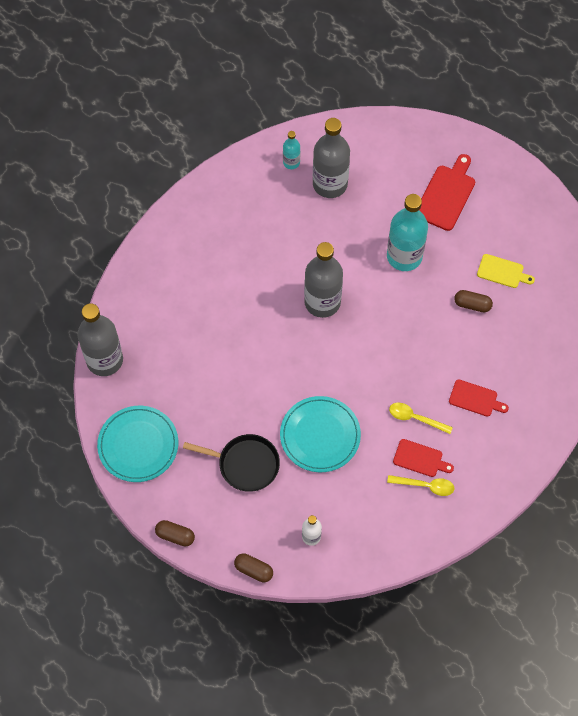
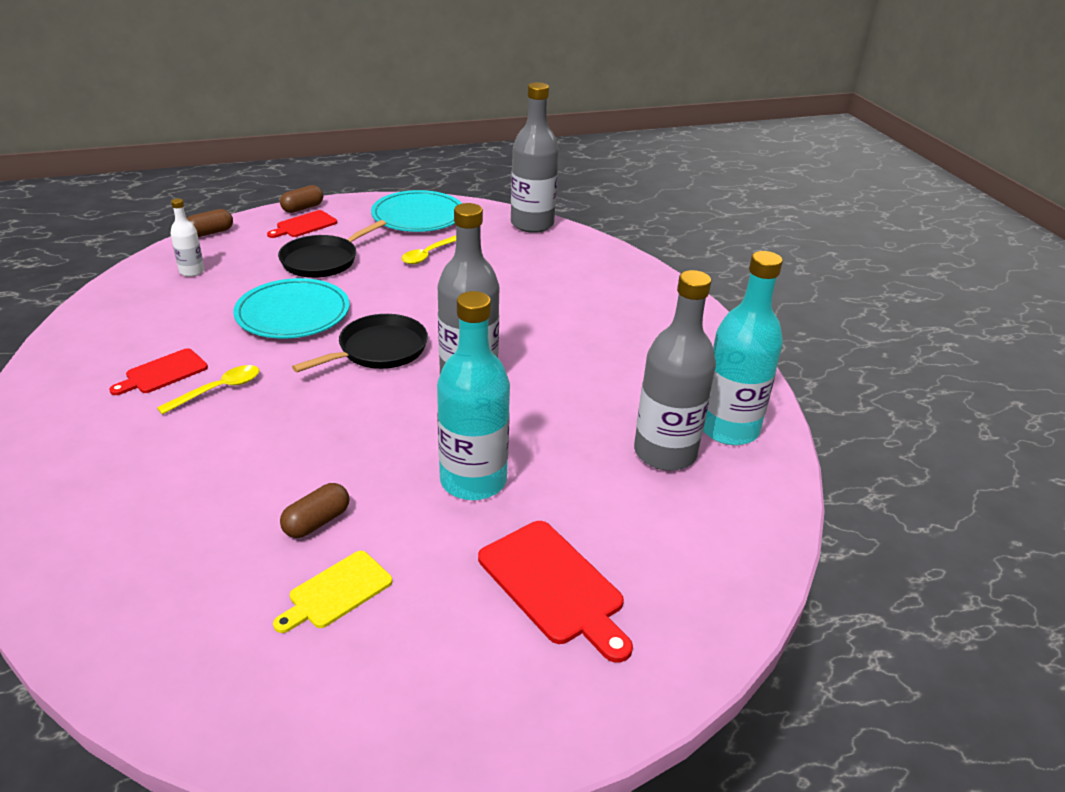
camera: 115 degrees right, 30 degrees down
turquoise bottle [283,131,300,169] -> turquoise bottle [703,251,783,445], size x2.04
yellow spoon [387,475,455,496] -> yellow spoon moved to [401,235,456,264]
red cutting board [449,379,509,417] -> red cutting board moved to [267,210,337,238]
none -> black pan [292,314,428,372]

